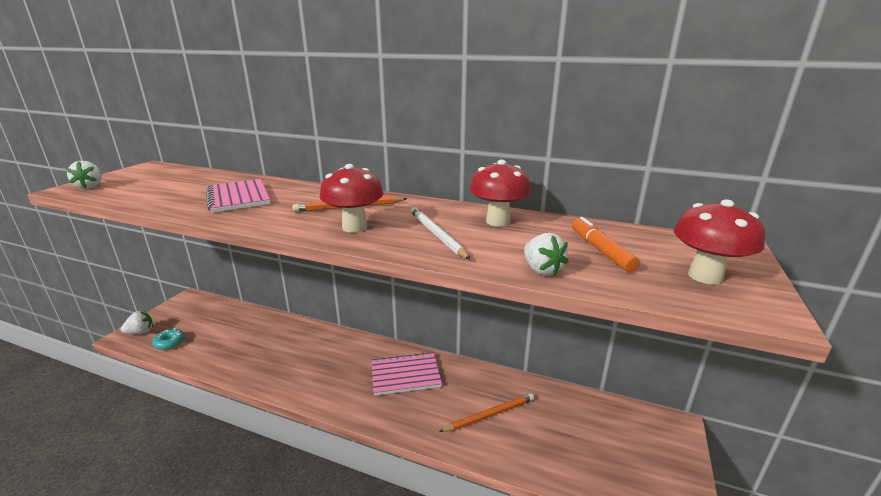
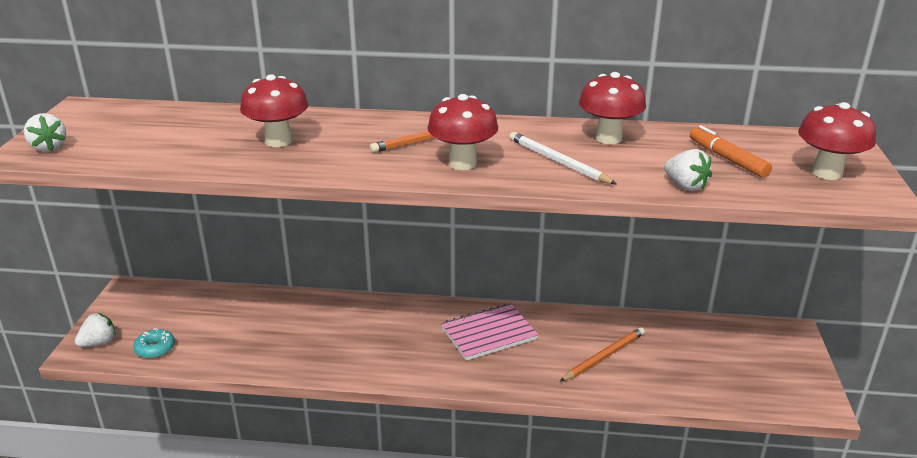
camera: 15 degrees left, 5 degrees up
pink notebook [206,179,270,213] -> red mushroom [240,74,308,147]

